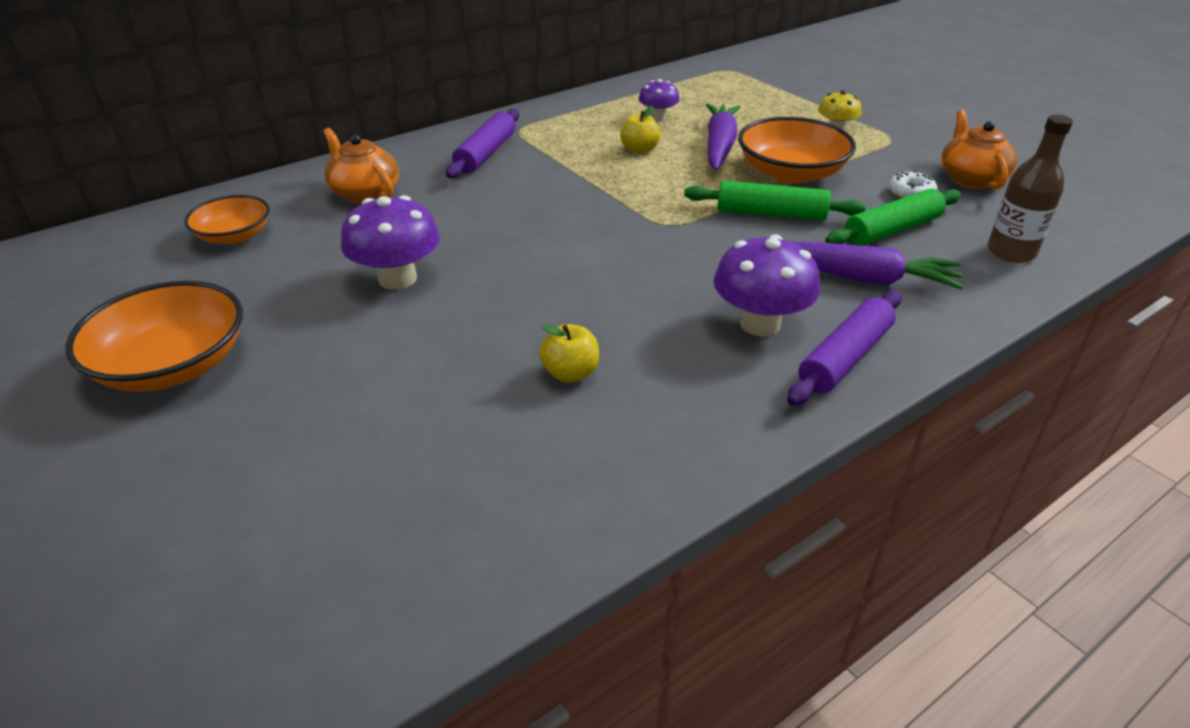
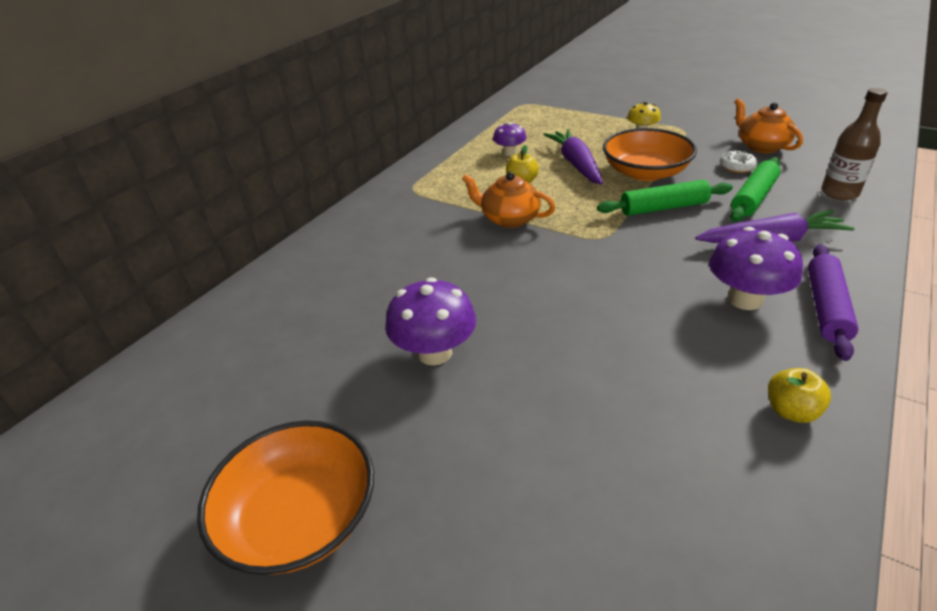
camera: 20 degrees left, 0 degrees up
orange bowl [184,195,270,244] -> none
orange teapot [323,128,399,204] -> orange teapot moved to [462,172,555,228]
purple rolling pin [446,109,519,179] -> none
yellow apple [539,324,599,383] -> yellow apple moved to [768,368,831,423]

